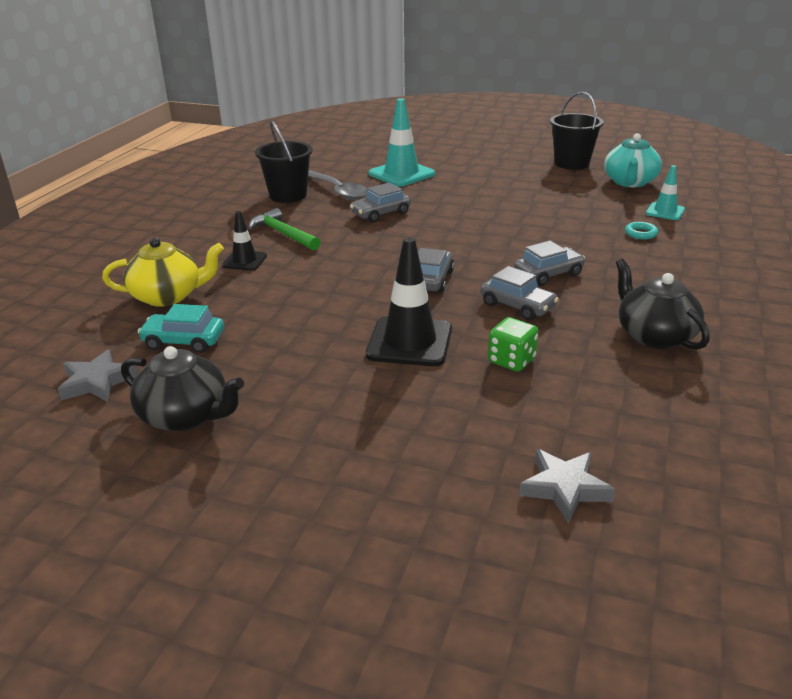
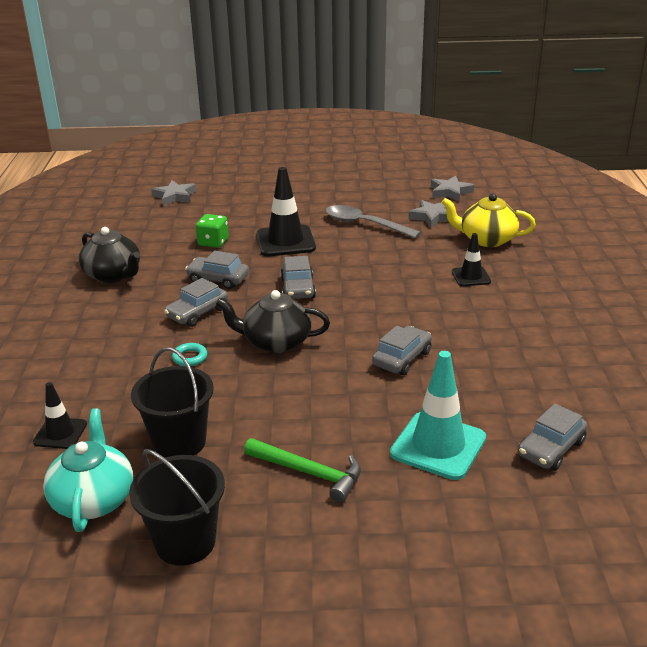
camera: 160 degrees right, 0 degrees up
yellow teapot [102,238,224,307] -> yellow teapot turned 45 degrees clockwise [441,193,536,247]
black teapot [121,346,244,431] -> black teapot moved to [216,290,330,353]
turquoise car [138,304,224,353] -> grey star [408,200,449,228]
green hammer [248,208,321,250] -> green hammer moved to [244,438,361,503]
black bucket [255,121,313,203] -> black bucket moved to [131,347,214,458]
grey spoon [308,170,368,200] -> grey spoon moved to [326,205,421,238]
turquoise ring [625,222,658,239] -> turquoise ring moved to [172,343,207,366]
turquoise traffic cone [646,165,685,220] -> black traffic cone [33,382,87,449]
none -> grey car [518,404,587,471]

